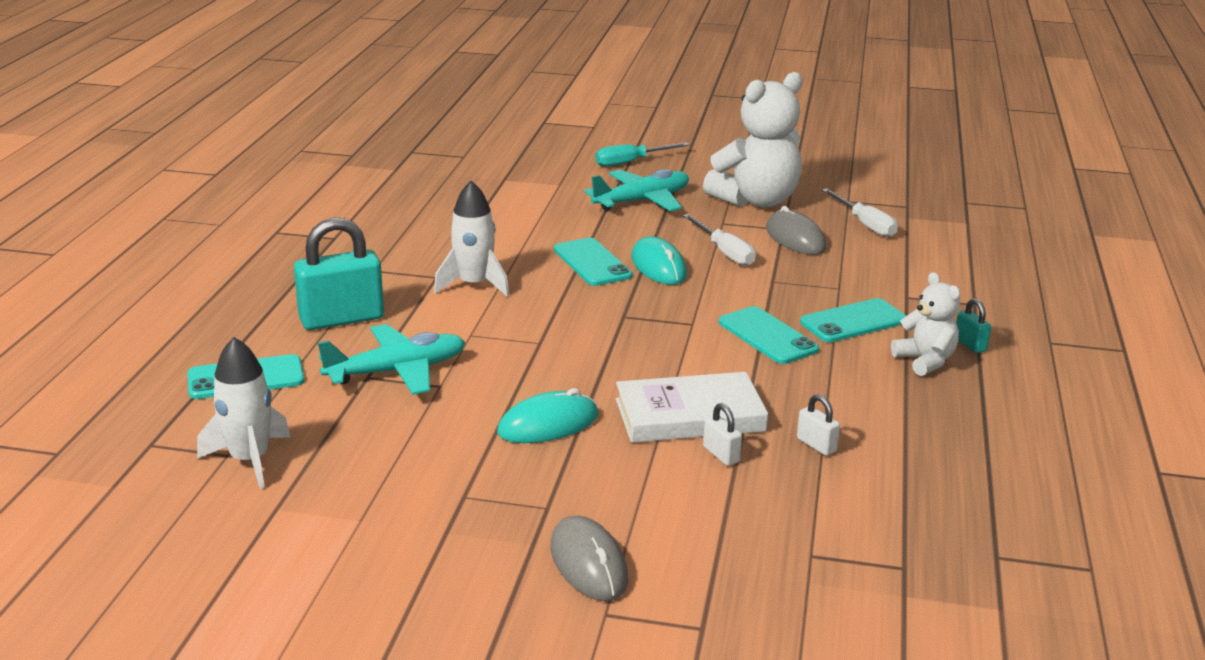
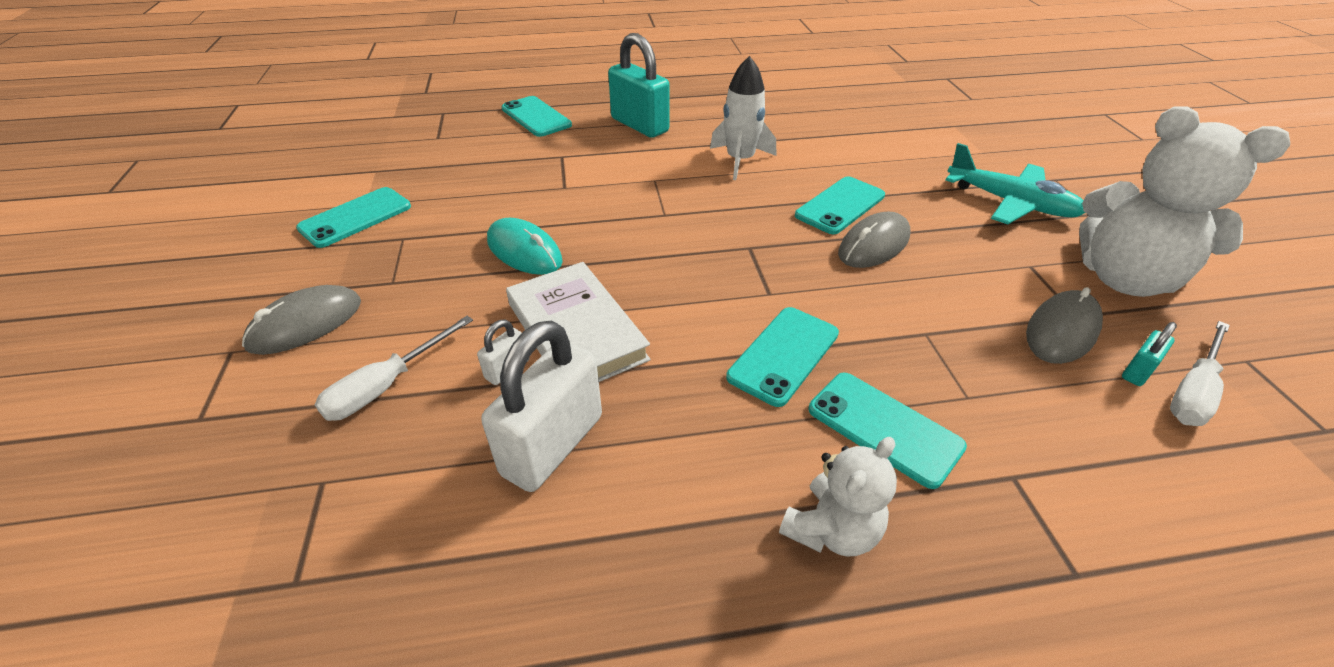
camera: 70 degrees right, 15 degrees up
white rocket [197,337,290,489] -> none
turquoise plane [318,324,466,395] -> none
turquoise screwdriver [595,142,690,167] -> none
turquoise mouse [631,236,687,285] -> grey mouse [838,212,911,268]
white screwdriver [683,214,756,266] -> white screwdriver moved to [314,316,473,421]
white padlock [797,394,840,456] -> white padlock [481,321,602,492], size x2.21
turquoise padlock [956,298,991,353] -> turquoise padlock moved to [1122,322,1177,386]
none -> turquoise phone [296,187,411,248]

